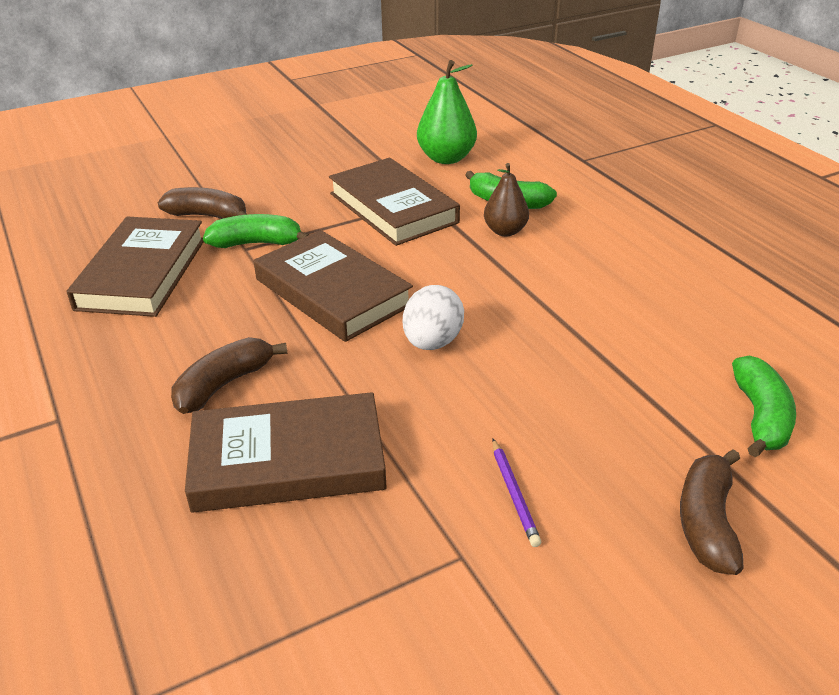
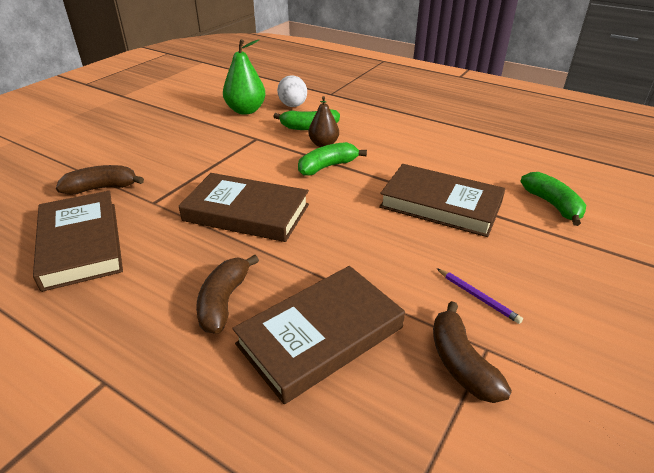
camera: 30 degrees left, 0 degrees up
green banana [203,214,309,248] -> green banana moved to [298,142,367,176]
brown book [329,158,460,246] -> brown book moved to [379,164,505,237]
white egg [403,285,464,350] -> white egg moved to [277,75,307,107]
brown banana [680,449,744,575] -> brown banana moved to [433,301,512,403]

